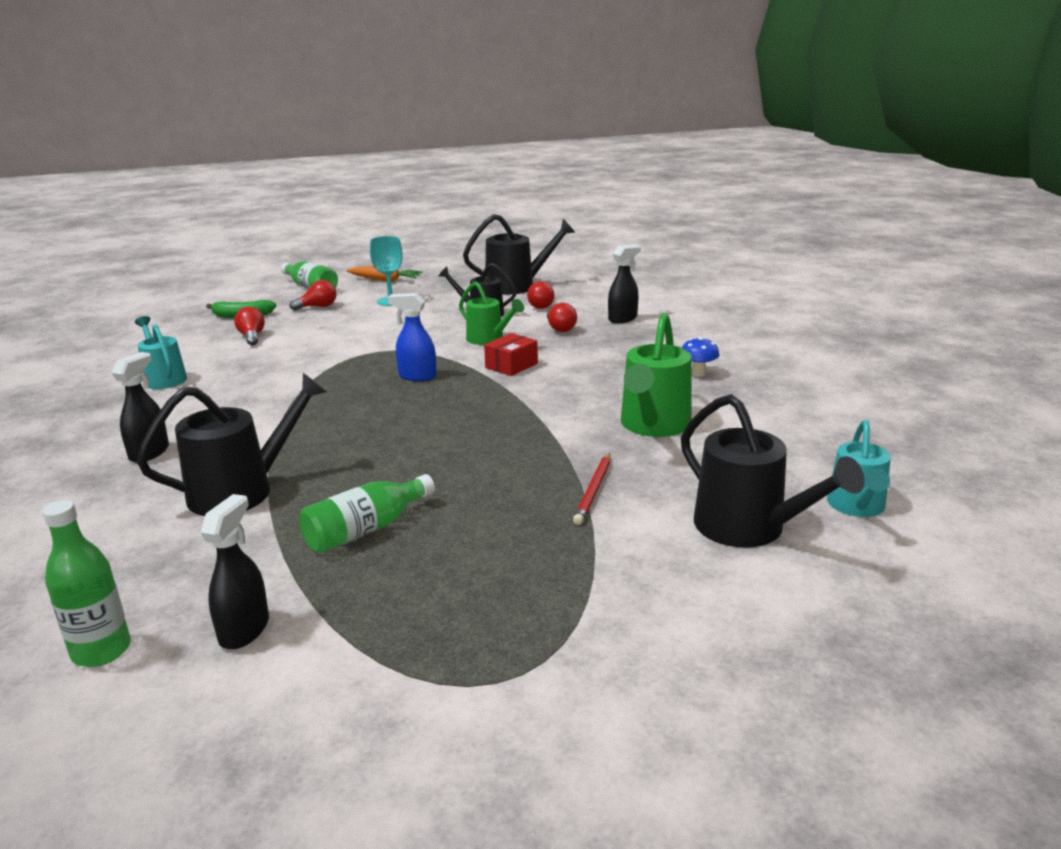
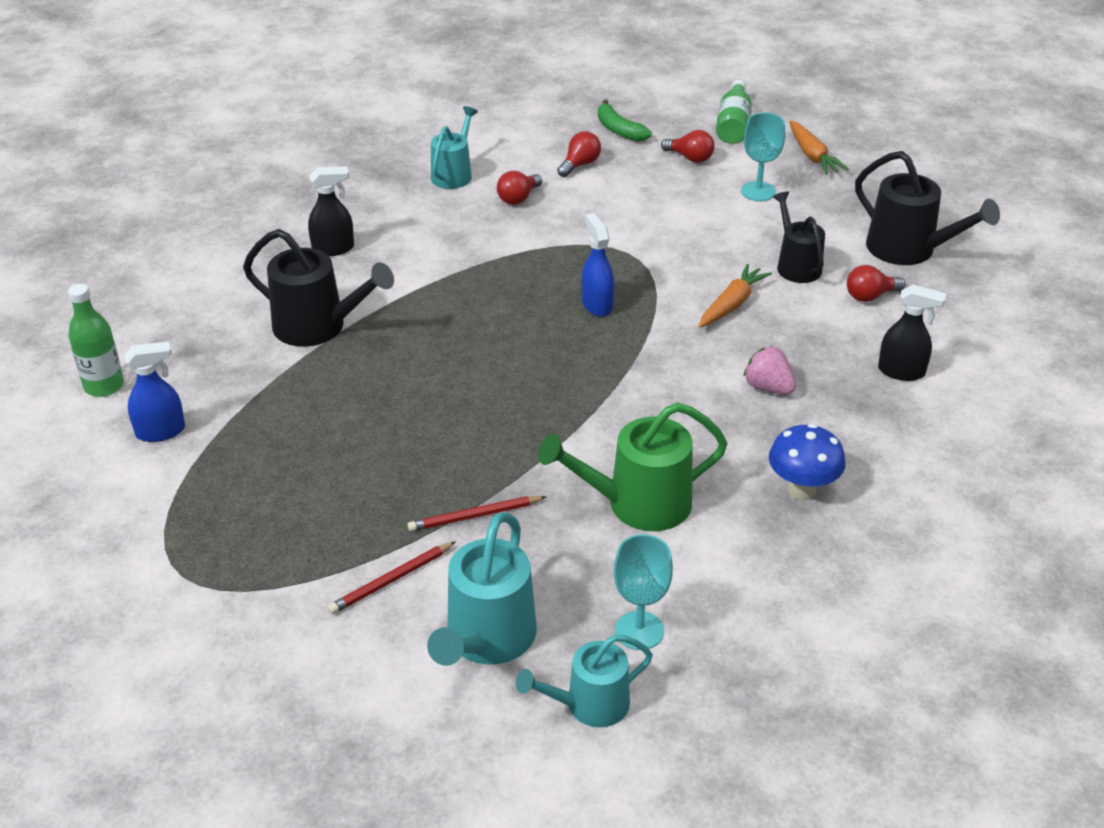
camera: 55 degrees right, 15 degrees up
black spray bottle [200,494,269,649] -> blue spray bottle [124,341,185,442]
green bottle [299,474,435,553] -> none
green watering can [459,281,524,345] -> orange carrot [699,264,772,328]
red box [484,333,538,376] -> none
red light bulb [547,303,577,332] -> red light bulb moved to [497,171,542,205]
black watering can [681,394,865,548] -> turquoise watering can [427,512,537,666]
blue mushroom [682,337,719,377] -> blue mushroom [769,424,846,500], size x1.52
none -> red pencil [328,542,455,614]
none -> turquoise goblet [614,534,673,650]
none -> pink strawberry [744,346,796,394]

